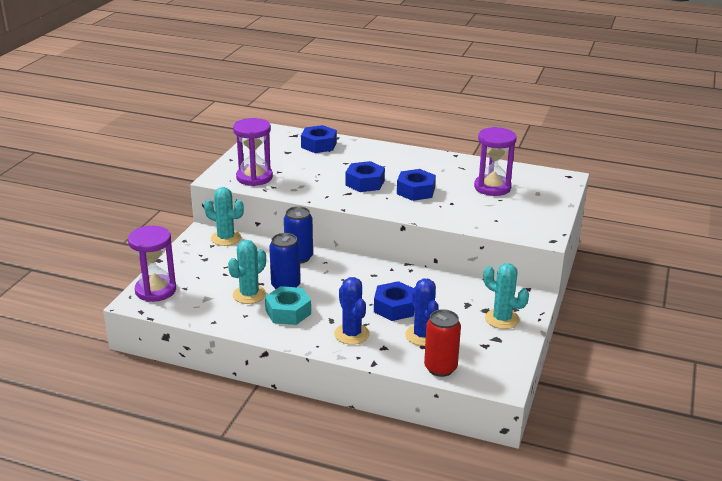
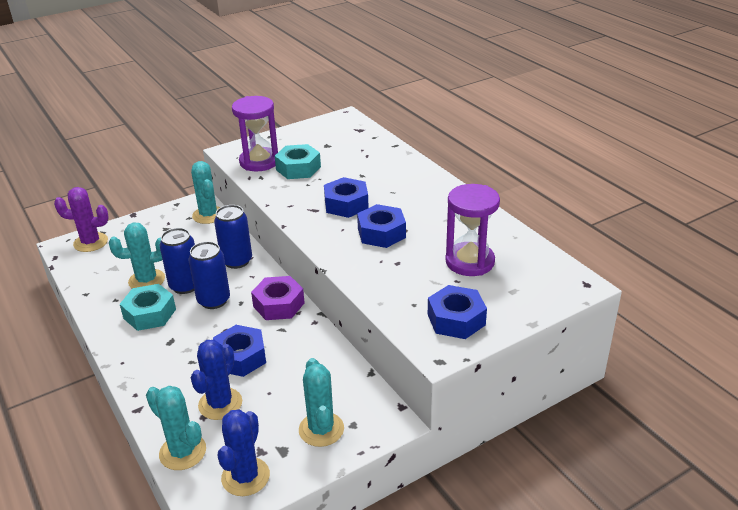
camera: 40 degrees right, 5 degrees up
purple hourglass [128,226,176,302] -> purple cactus [54,187,109,252]
blue nut [301,125,337,153] -> blue nut moved to [428,285,487,339]
blue cactus [334,277,370,345] -> blue cactus moved to [217,409,270,496]
red can [424,309,461,377] -> turquoise cactus [146,386,206,470]
none -> blue can [188,241,230,309]
none -> purple nut [251,276,305,320]
none -> turquoise nut [275,144,321,179]

